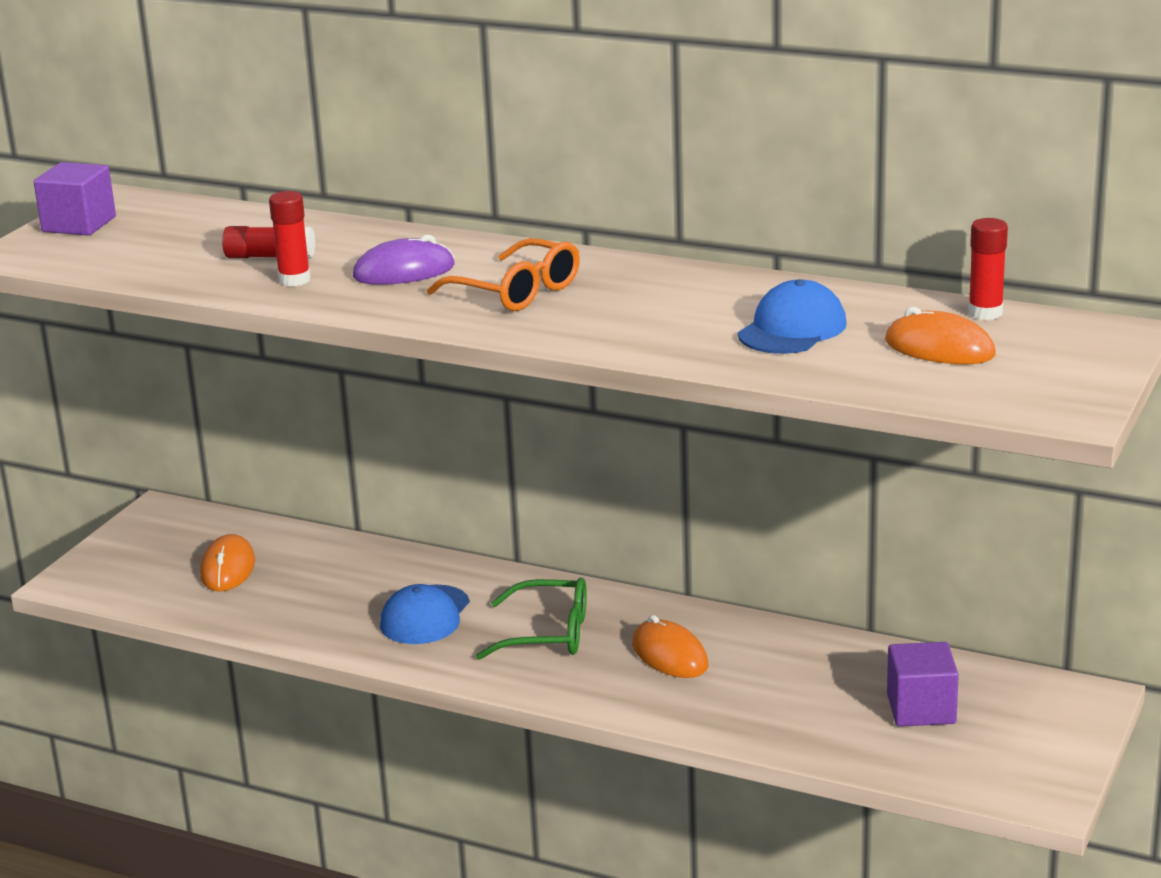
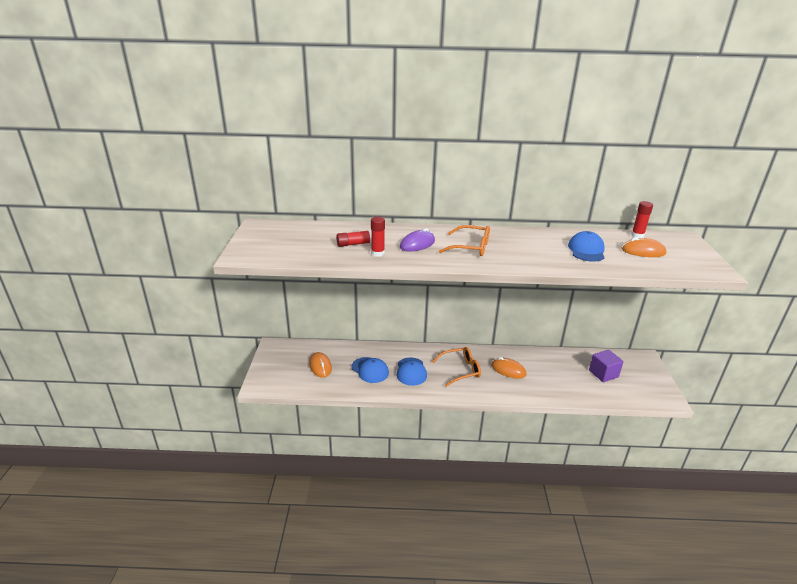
camera: 25 degrees left, 5 degrees up
purple cube [34,162,116,236] -> none
green glasses [476,577,587,660] -> orange glasses [432,347,481,387]
none -> blue cap [351,357,389,383]

